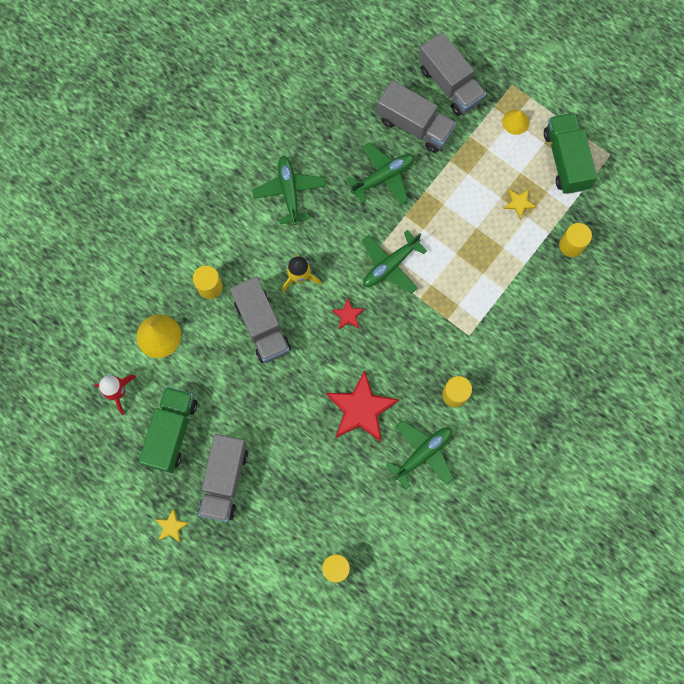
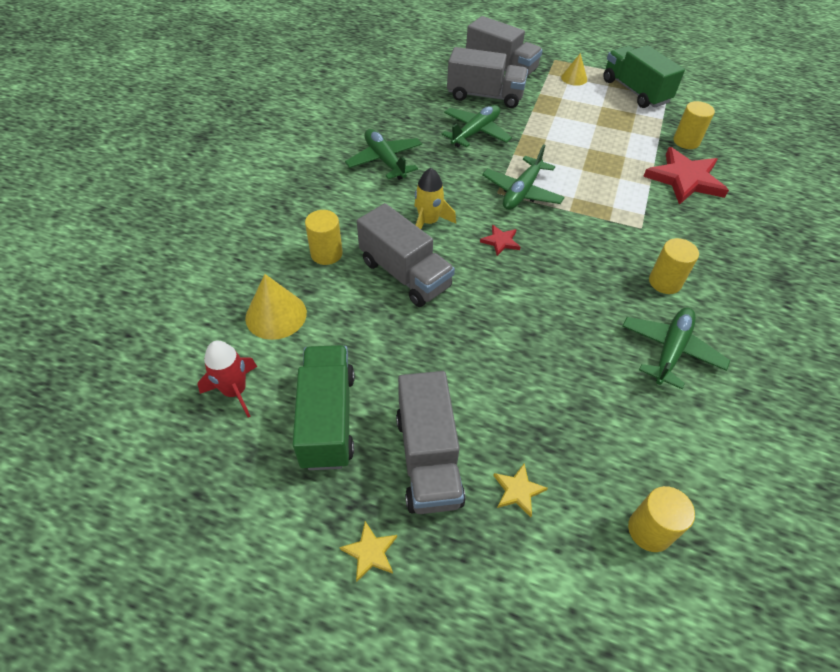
camera: 20 degrees left, 25 degrees down
red star [326,370,399,442] -> red star moved to [643,147,729,205]
yellow star [504,189,536,219] -> yellow star moved to [493,464,548,517]

